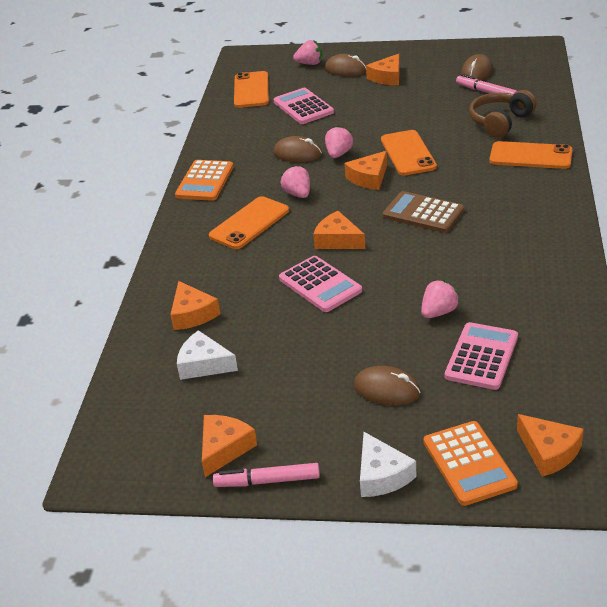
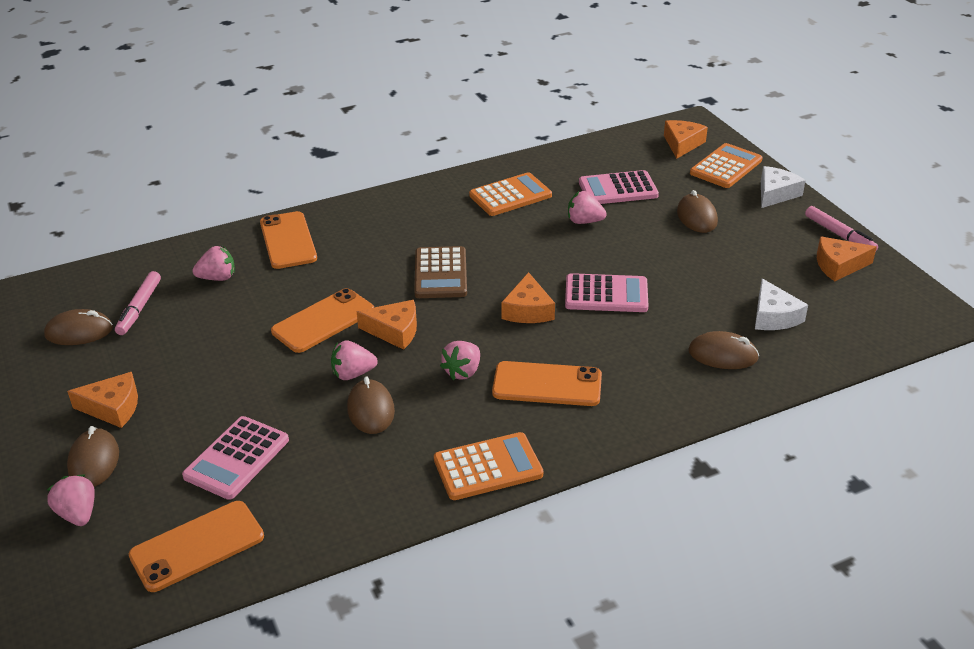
camera: 125 degrees left, 0 degrees up
orange cheese [170,281,220,330] -> brown mouse [688,331,759,369]
pink calculator [279,256,362,312] -> pink calculator turned 75 degrees clockwise [565,273,648,312]
brown headphones [469,90,537,138] -> pink strawberry [192,246,235,281]
none -> orange calculator [469,172,552,216]

